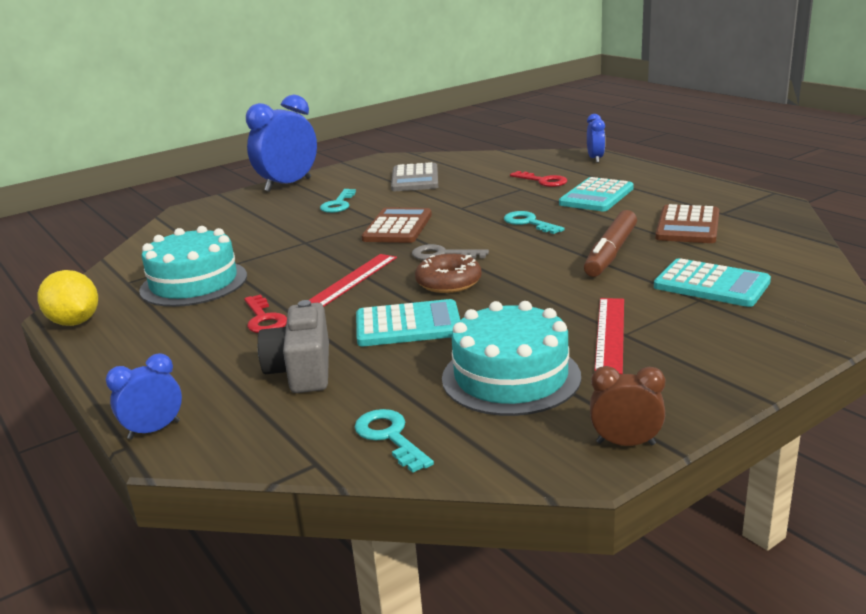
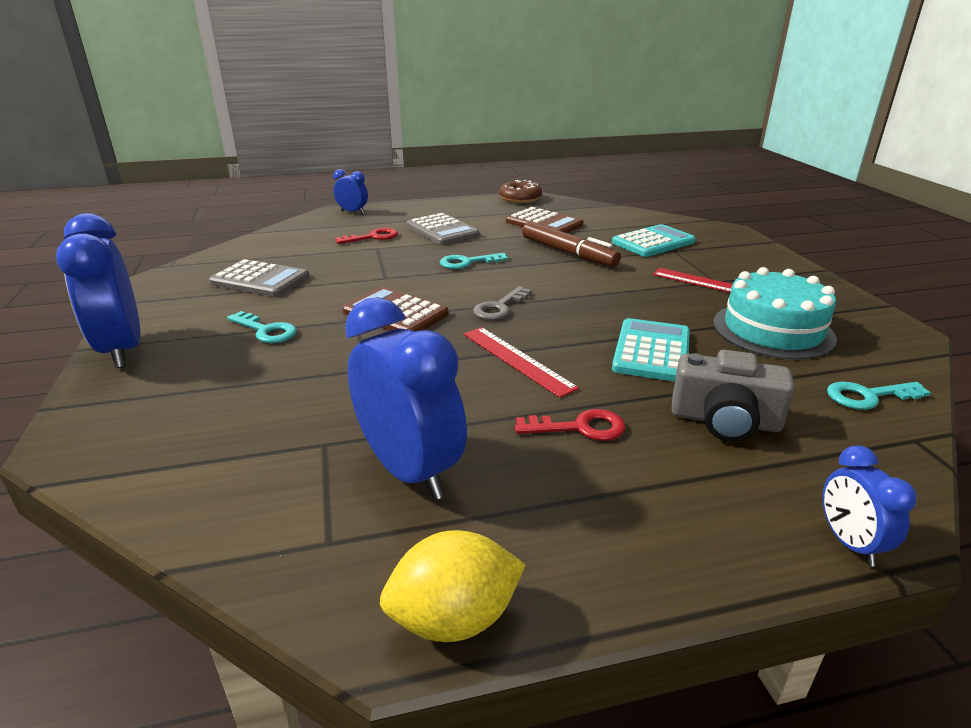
camera: 70 degrees left, 5 degrees up
turquoise cake [139,226,247,307] -> blue clock [345,297,467,500]
brown donut [415,254,482,293] -> brown donut moved to [499,180,542,203]
turquoise calculator [559,177,634,211] -> grey calculator [407,213,479,245]
brown clock [590,366,665,446] -> none

